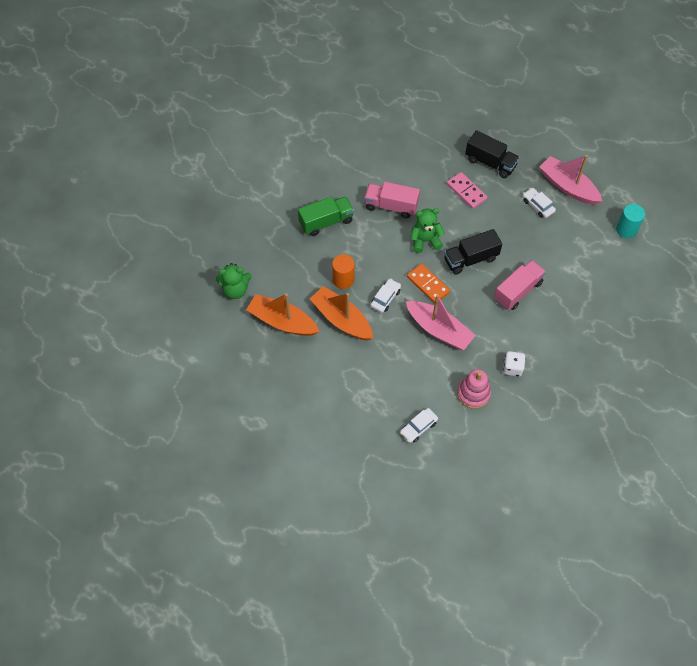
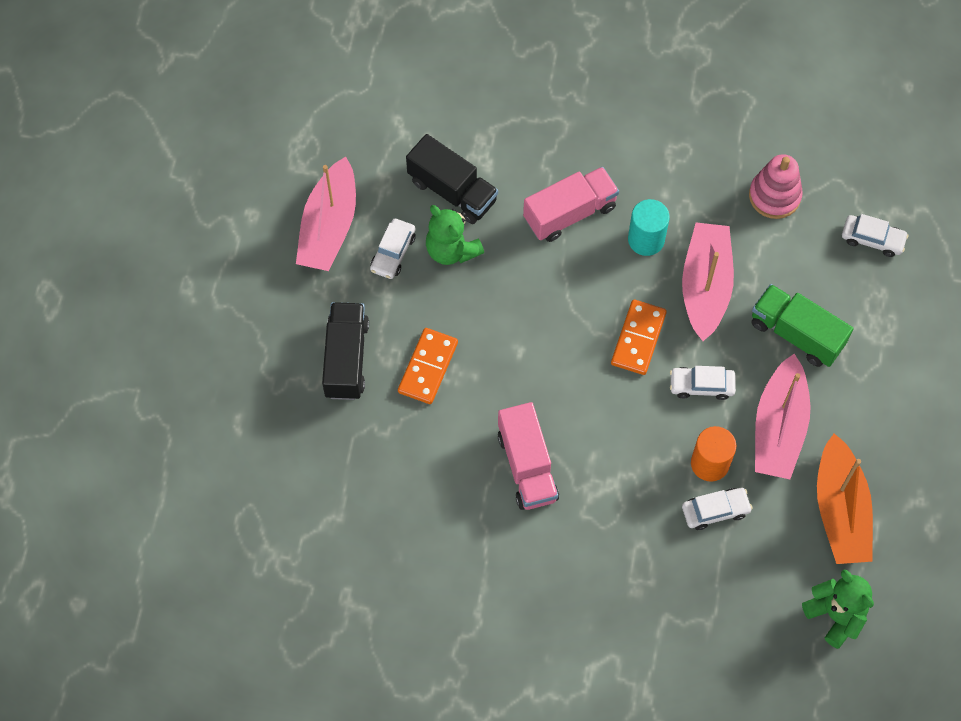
camera: 120 degrees left, 5 degrees up
green truck [298,196,354,236] -> green truck moved to [752,284,853,367]
orange boat [310,286,373,340] -> pink boat [755,354,811,479]
green teddy bear [410,209,445,253] -> green teddy bear moved to [426,205,484,265]
black truck [444,229,502,275] -> black truck moved to [406,134,498,224]
pink domino [447,172,487,209] -> orange domino [398,328,458,404]
pink truck [494,260,546,310] -> pink truck turned 135 degrees clockwise [523,167,619,242]
white dice [503,351,526,377] -> none
turquoise cylinder [616,204,645,238] -> turquoise cylinder moved to [628,199,670,256]
none -> white car [682,488,753,530]

